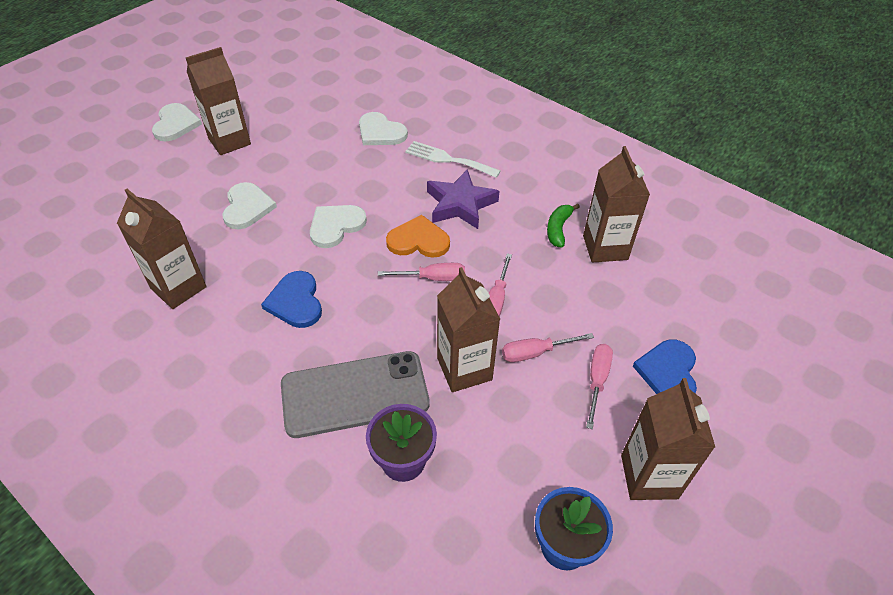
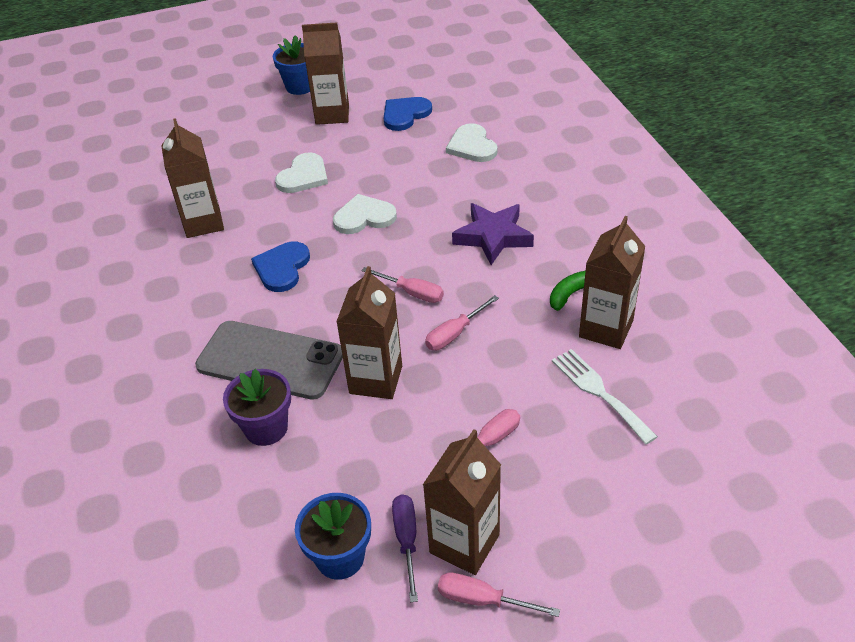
camera: 35 degrees right, 5 degrees down
white heart [152,103,202,141] -> blue flower pot [273,35,310,95]
orange heart [386,215,450,258] -> none
white fork [405,141,501,178] -> white fork moved to [552,349,658,444]
pink screwdriver [502,333,594,362] -> pink screwdriver moved to [438,572,560,617]
blue heart [633,340,697,394] -> blue heart moved to [384,97,432,131]
none -> purple screwdriver [392,494,418,602]

